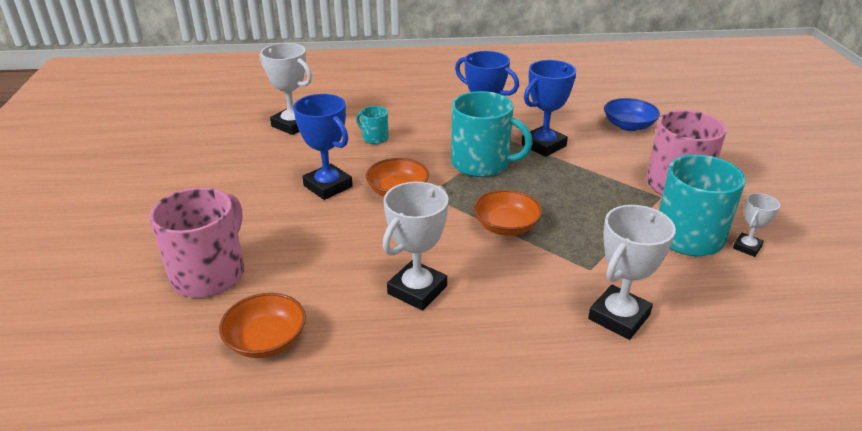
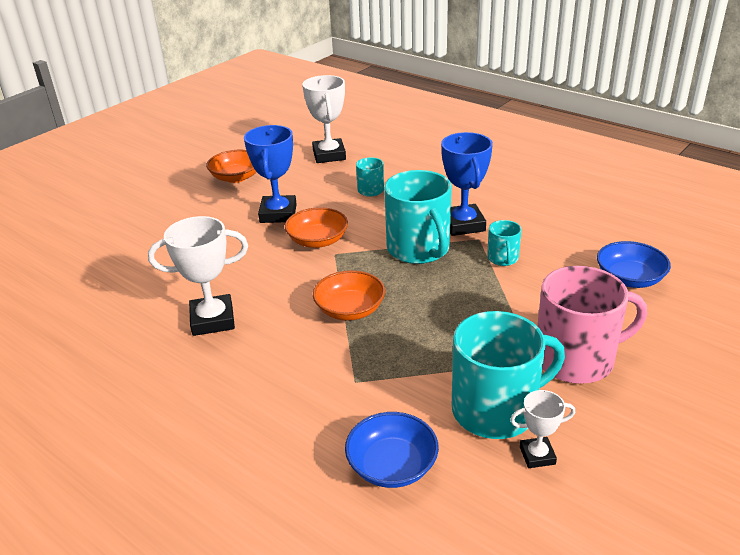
camera: 45 degrees right, 0 degrees up
pink mug [150,187,244,298] -> none
orange bowl [219,293,306,358] -> orange bowl moved to [206,150,256,183]
blue trophy [522,60,576,157] -> turquoise mug [487,220,522,266]
white trophy [588,205,676,340] -> none
none -> blue bowl [345,412,439,488]

